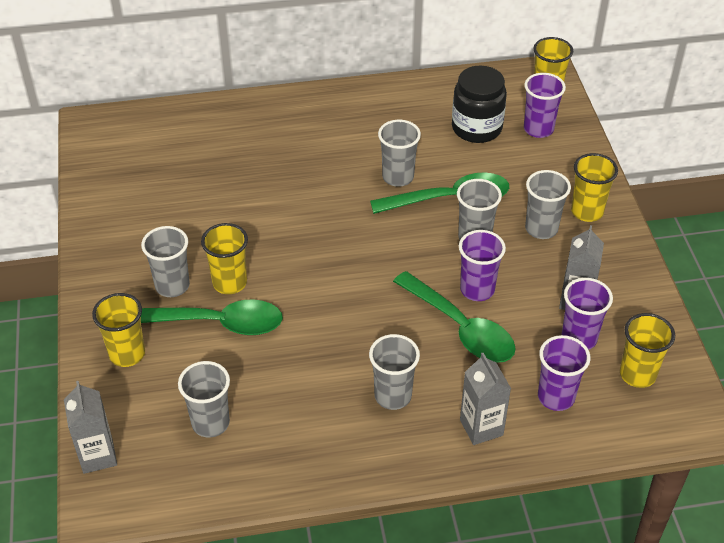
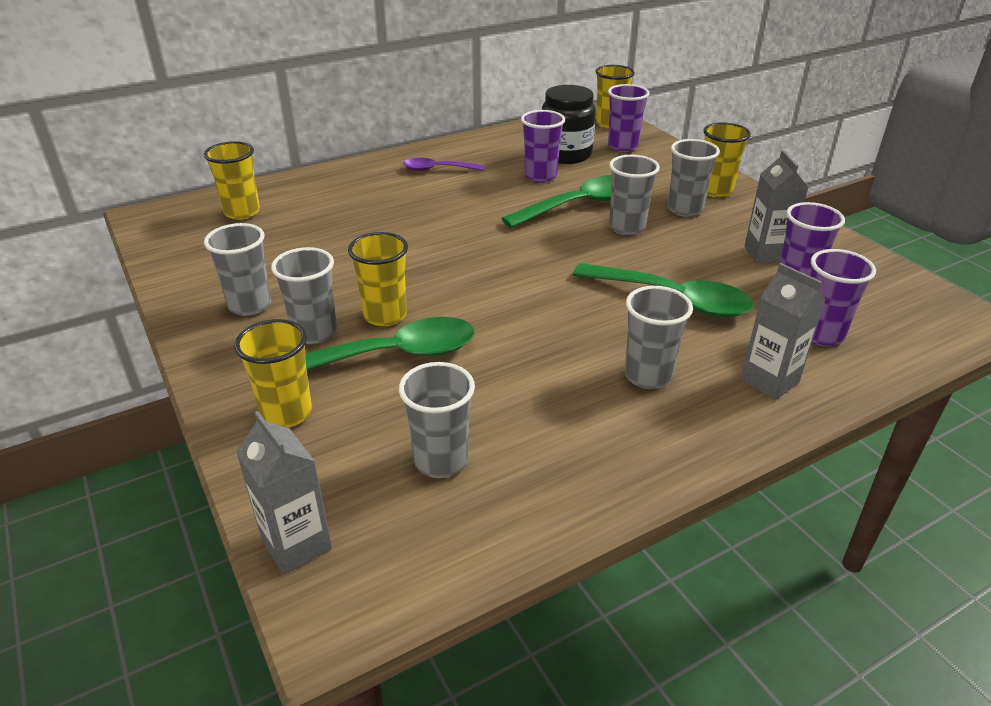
camera: 20 degrees left, 10 degrees down
grey cup [378,120,421,187] -> grey cup moved to [204,223,271,316]
purple cup [459,230,506,301] -> purple cup moved to [521,110,565,183]
yellow cup [620,313,675,388] -> yellow cup moved to [204,141,260,220]
none -> purple spoon [403,158,485,171]

